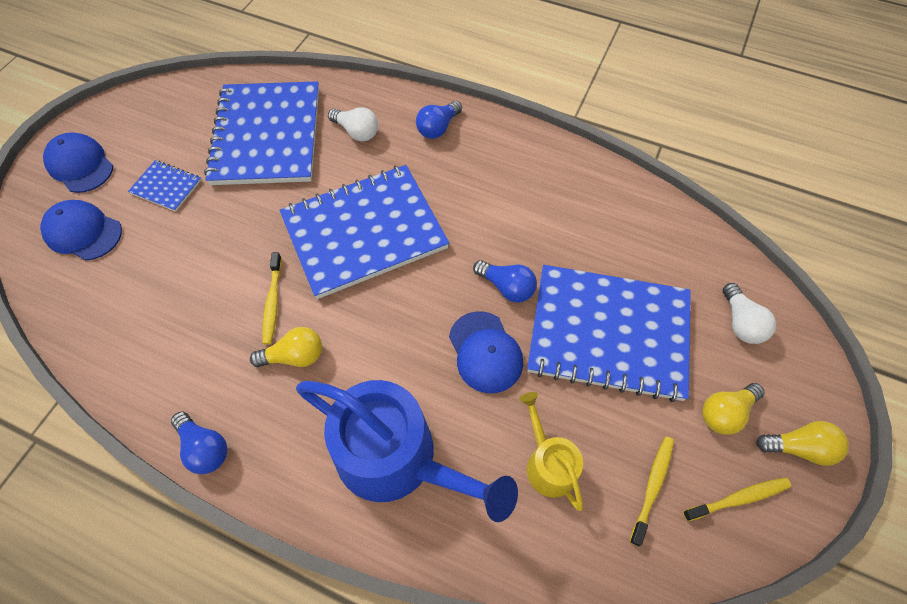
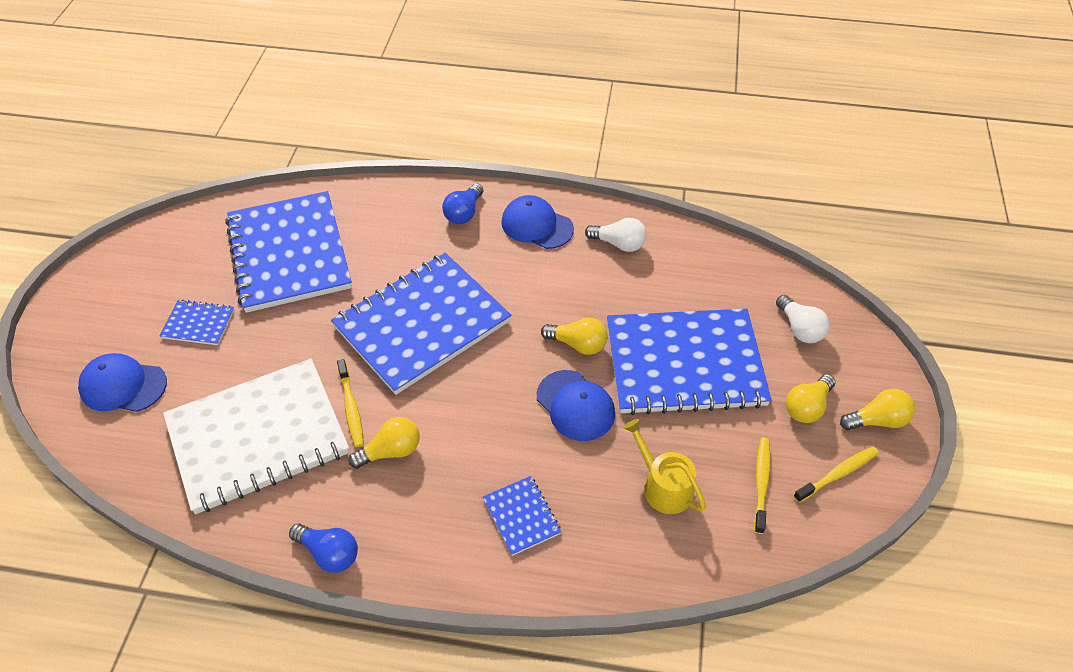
camera: 15 degrees left, 10 degrees down
blue cap [43,132,113,193] -> blue cap moved to [501,195,574,249]
blue watering can [296,380,518,522] -> blue notebook [483,476,561,556]
white light bulb [328,107,378,141] -> white light bulb moved to [585,218,647,252]
blue light bulb [473,260,537,303] -> yellow light bulb [541,318,607,355]
none -> white notebook [163,358,349,514]

